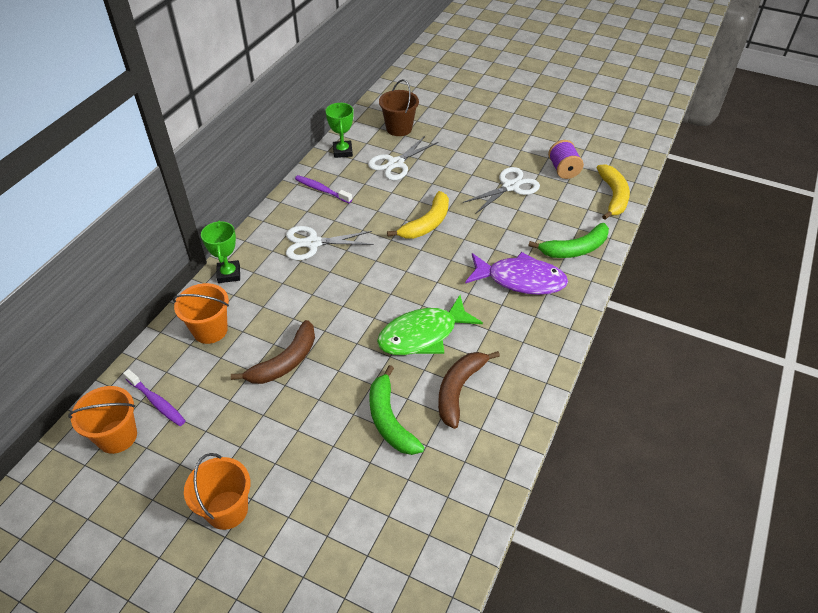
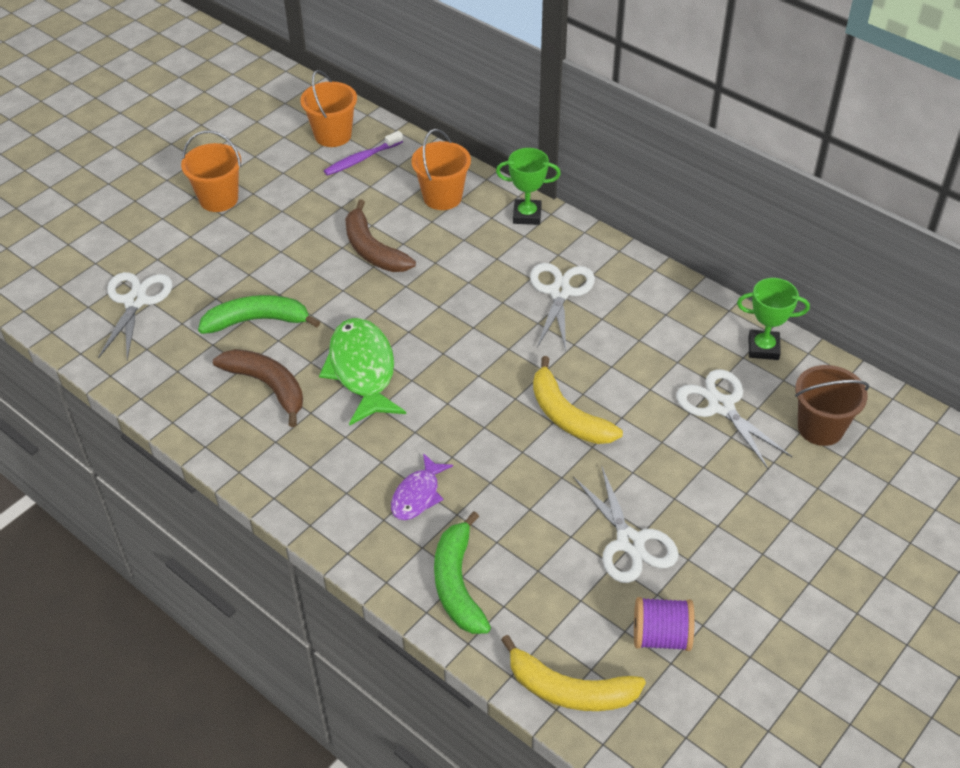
camera: 105 degrees right, 0 degrees up
purple toothbrush [295,175,352,203] -> none
purple fish [465,252,568,295] -> purple fish [391,453,453,520], size x0.57
none -> white scissors [98,272,173,360]

